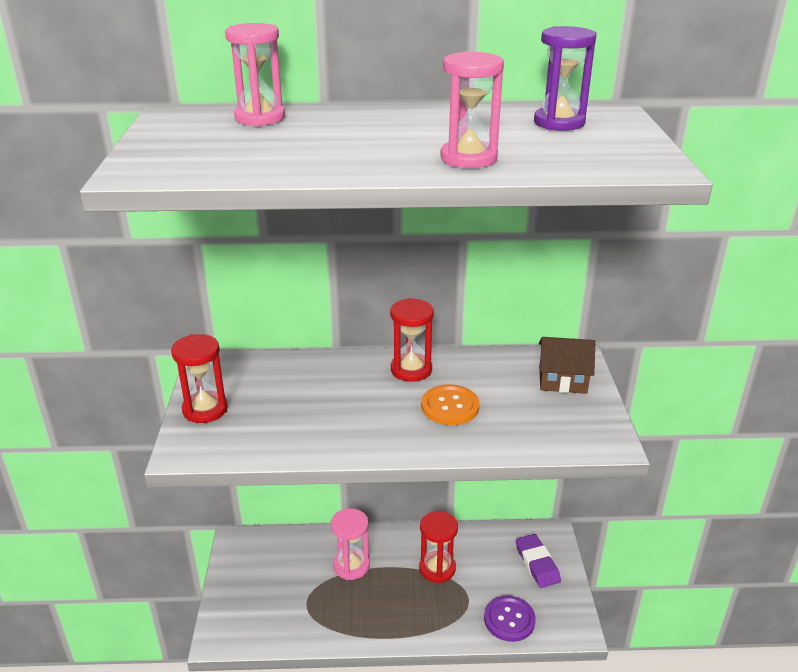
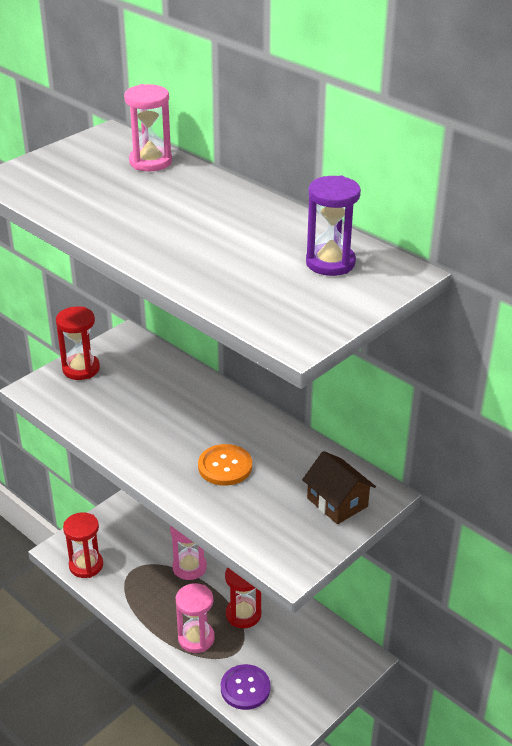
camera: 45 degrees right, 5 degrees up
red hourglass [390,298,434,382] -> red hourglass moved to [63,512,103,578]
pink hourglass [440,51,504,168] -> pink hourglass moved to [176,583,215,653]
purple eraser [516,534,561,588] -> none

